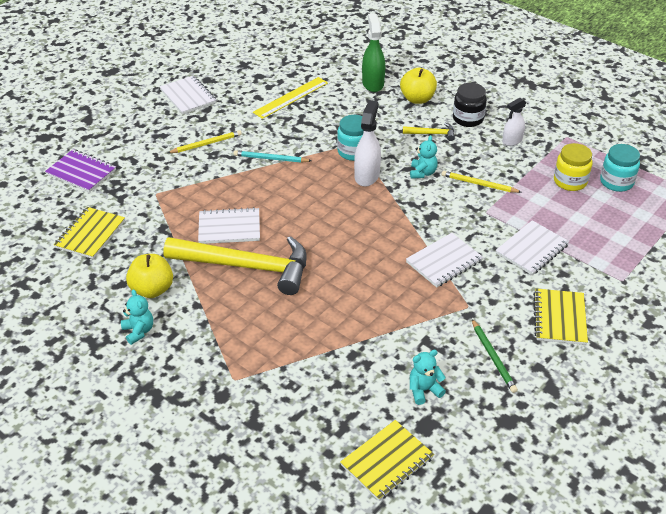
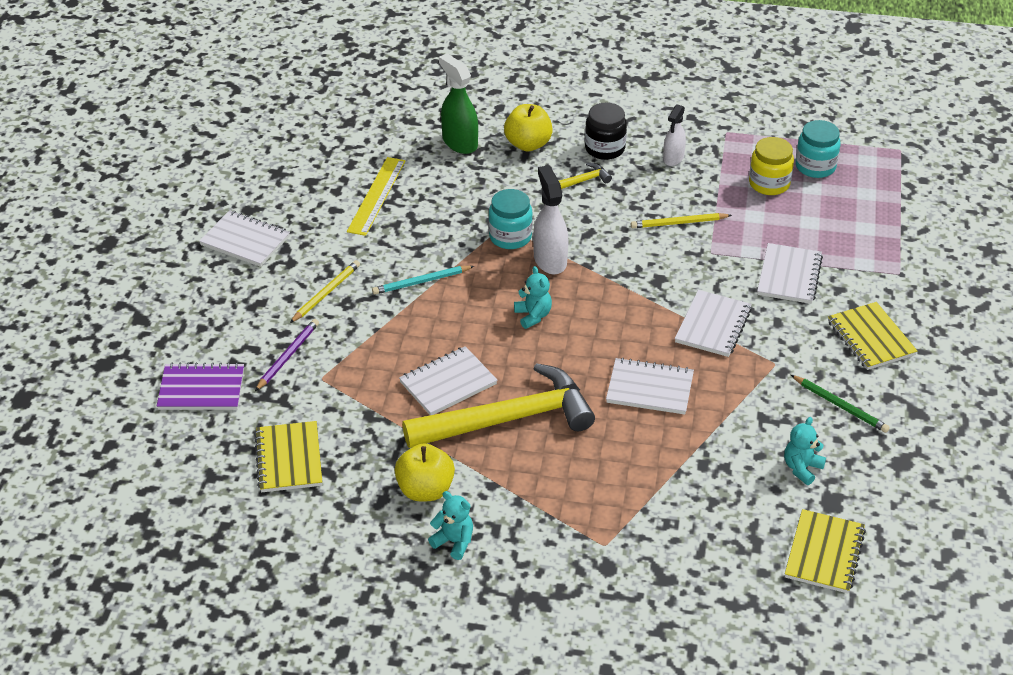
camera: 30 degrees left, 0 degrees up
turquoise teddy bear [410,135,438,179] -> turquoise teddy bear moved to [514,266,552,329]
none -> purple pencil [255,319,319,391]
none -> white notebook [606,358,694,414]

